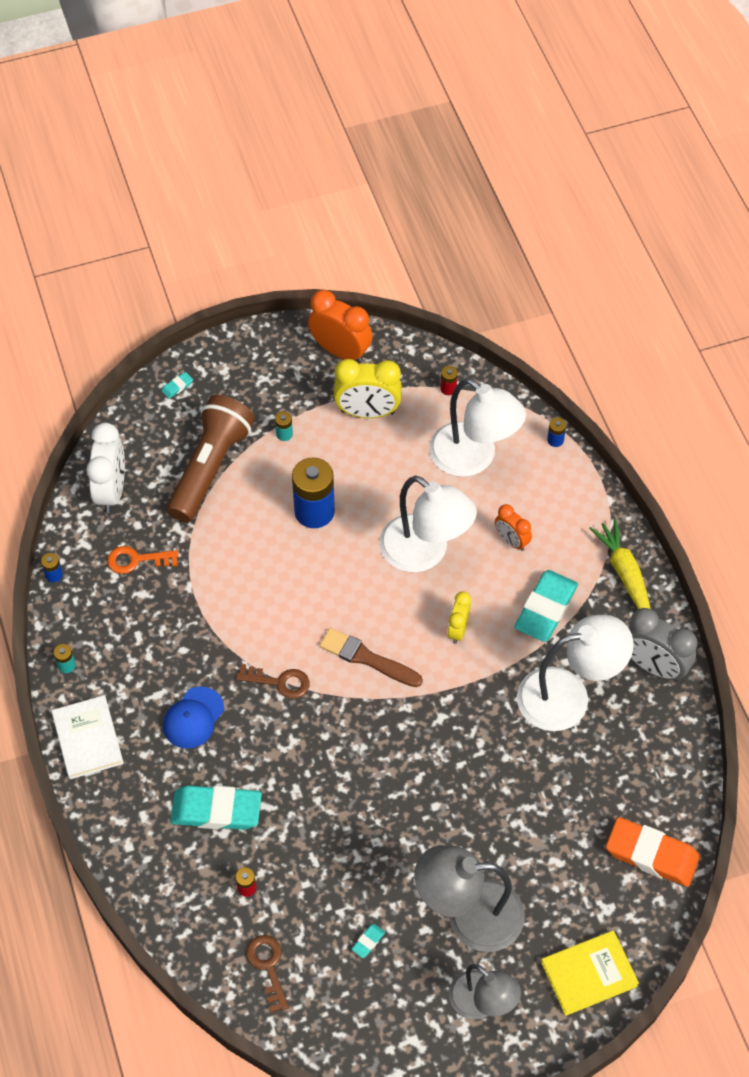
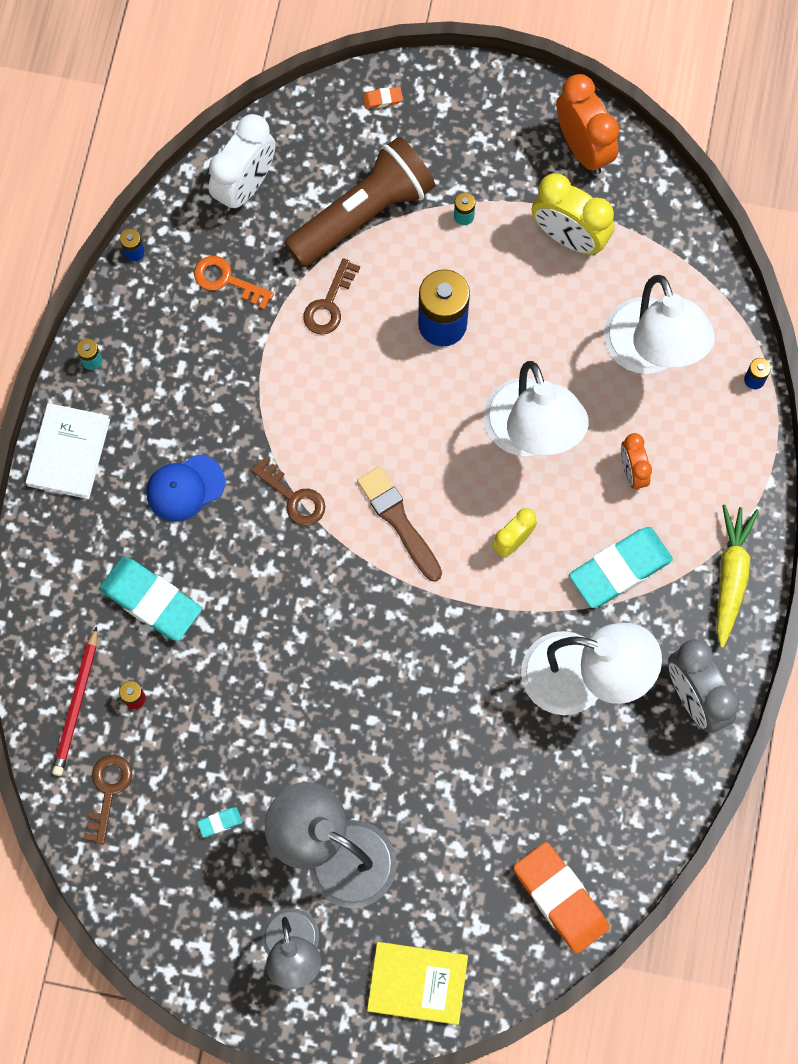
camera: 30 degrees right, 15 degrees up
turquoise eraser [162,372,193,399] -> orange eraser [363,87,403,109]
red battery [440,366,458,395] -> none
none -> red pencil [52,626,97,776]
none -> brown key [303,258,360,335]

